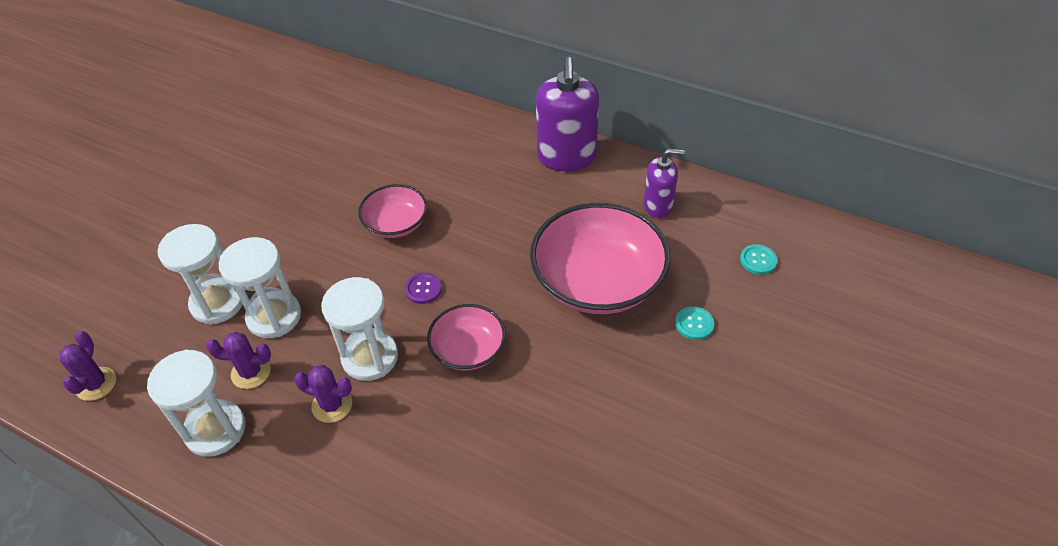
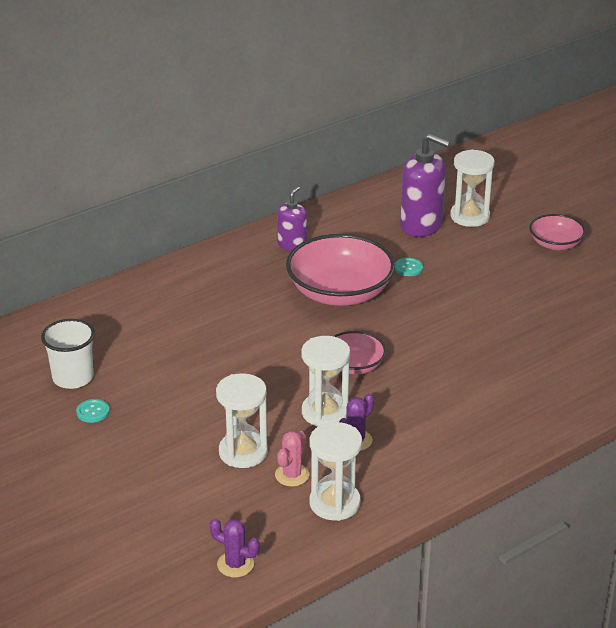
camera: 65 degrees left, 15 degrees down
white hourglass [157,224,243,324] -> white hourglass moved to [450,149,495,227]
purple cactus [206,332,271,389] -> pink cactus [275,431,309,486]
pink bowl [358,184,427,238] -> pink bowl moved to [529,214,586,250]
purple button [405,273,442,304] -> none
purple soap dispenser [536,57,599,171] -> purple soap dispenser moved to [400,133,450,237]
turquoise button [740,244,778,275] -> turquoise button moved to [76,399,110,423]
none -> white cup [41,319,95,389]

